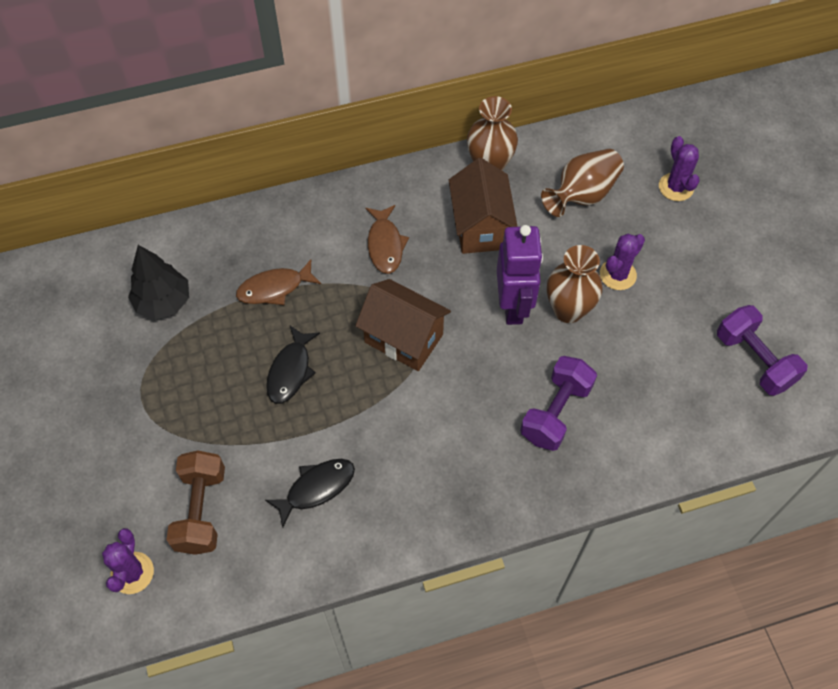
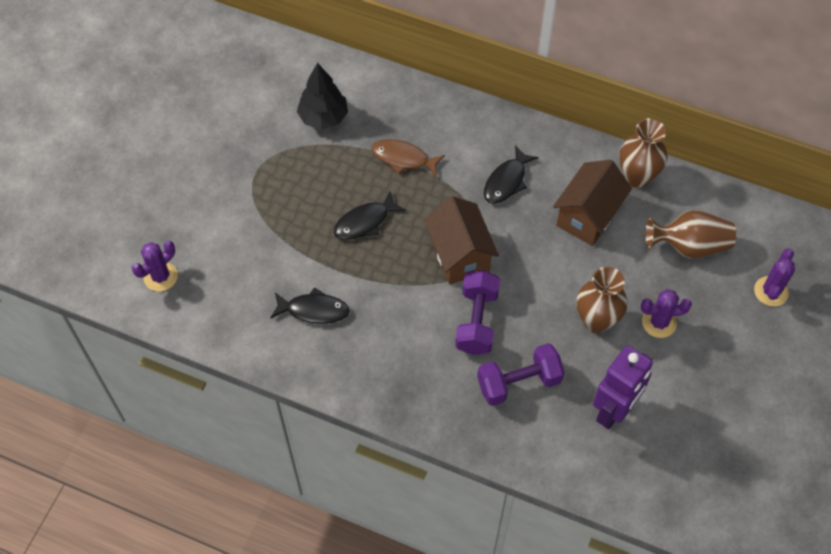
camera: 40 degrees right, 0 degrees up
brown dumbbell [166,450,225,555] -> none
brown fish [366,205,409,274] -> black fish [484,145,539,204]
purple robot [497,225,543,325] -> purple robot moved to [593,345,653,429]
purple dumbbell [717,305,807,396] -> purple dumbbell moved to [455,270,500,355]

